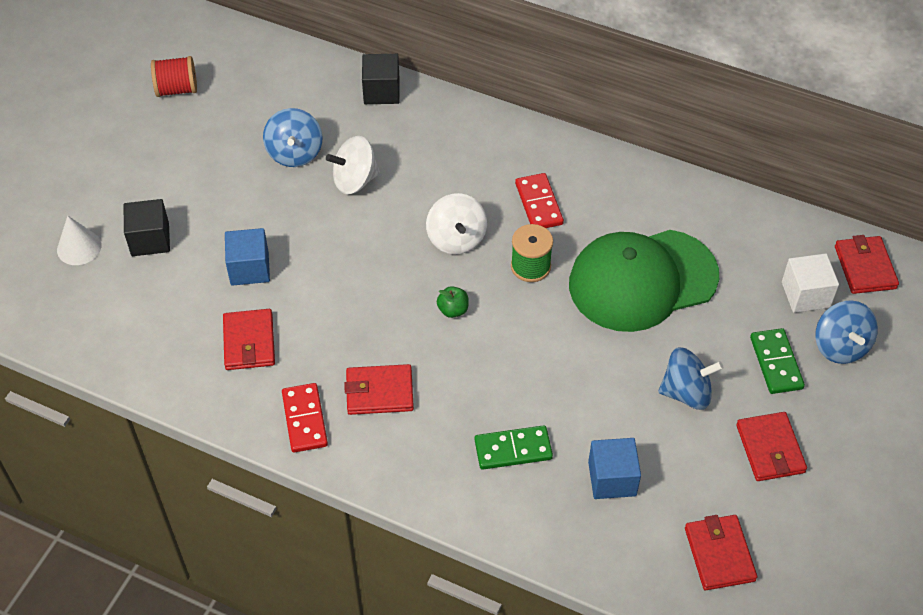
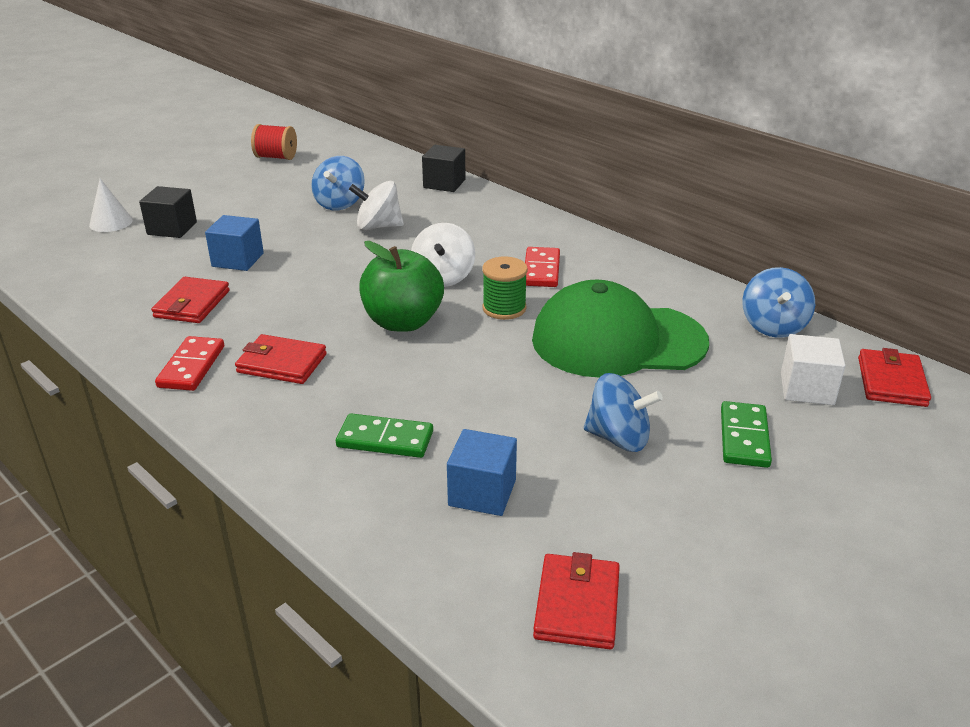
camera: 20 degrees right, 20 degrees down
green apple [436,286,469,318] -> green apple [359,241,444,332], size x2.37
red wallet [736,412,807,481] -> none
blue spinning top [815,300,878,364] -> blue spinning top moved to [742,267,815,338]

